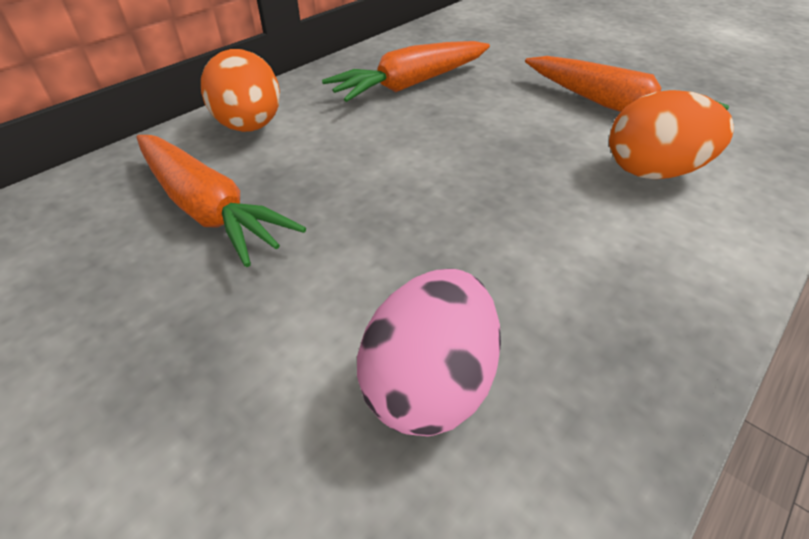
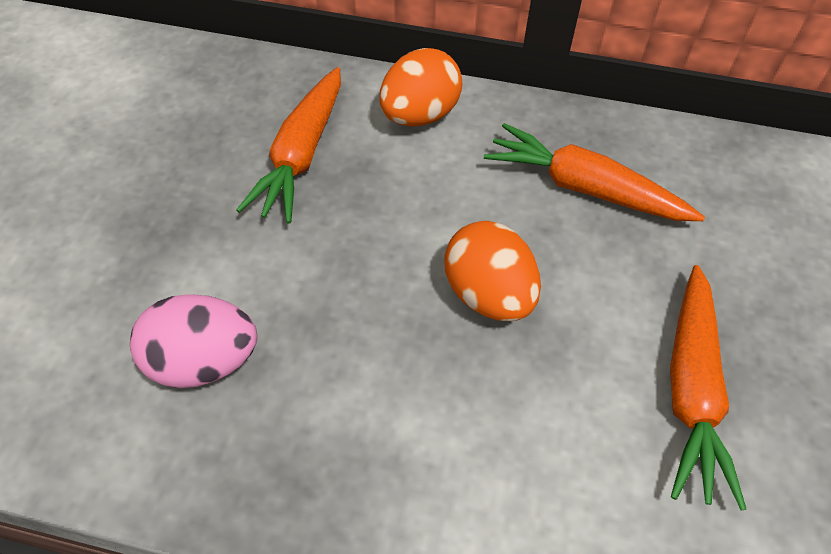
camera: 60 degrees right, 10 degrees up
orange egg [609,90,734,179] -> orange egg moved to [444,221,541,321]

